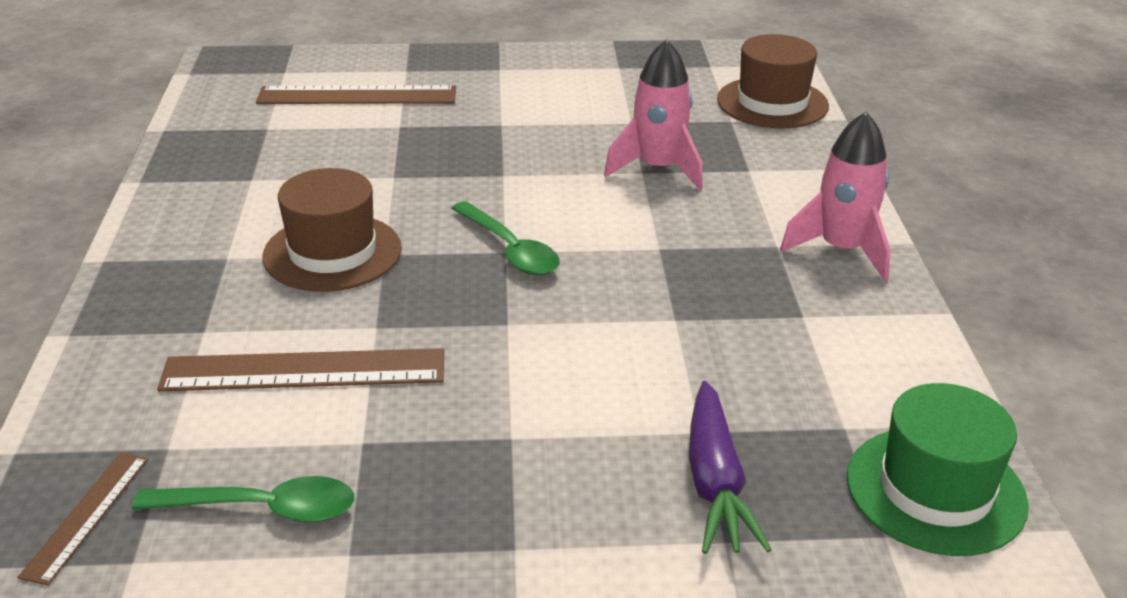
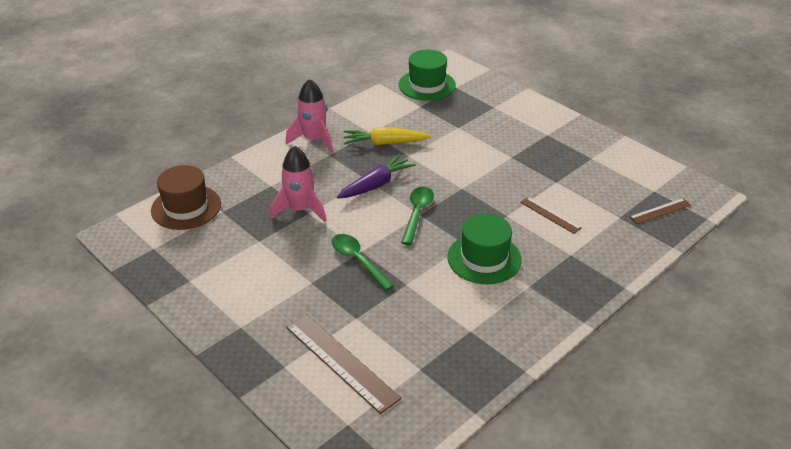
camera: 130 degrees left, 5 degrees up
green spoon [132,476,354,523] -> green spoon moved to [332,234,395,291]
brown ruler [157,348,444,391] -> brown ruler [520,197,582,234], size x0.55
brown hat [262,168,402,292] -> green hat [447,214,522,284]
purple carrot [689,381,772,554] -> purple carrot moved to [337,154,416,199]
none -> yellow carrot [344,127,431,145]

